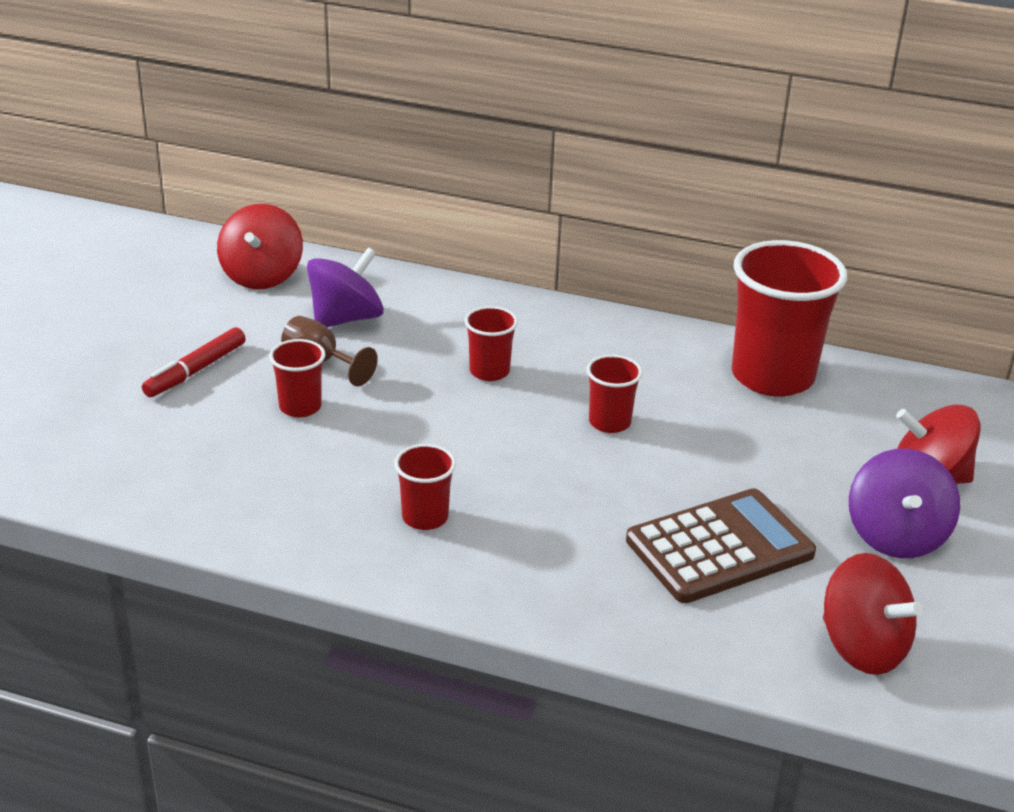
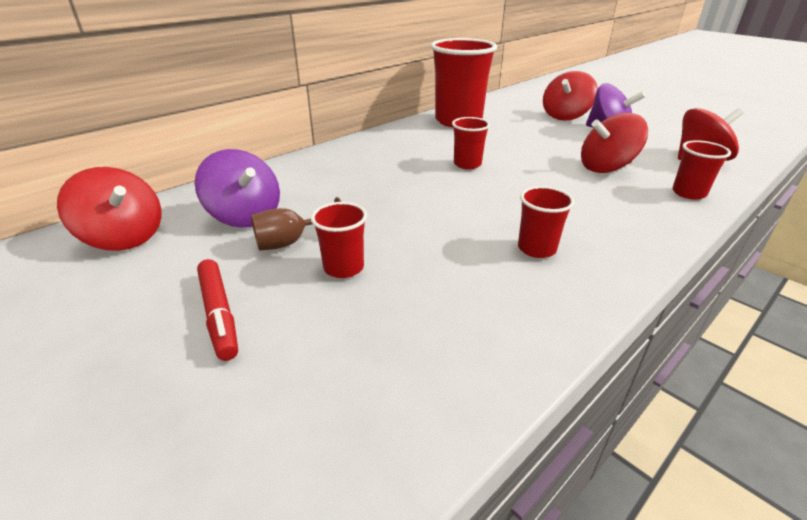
camera: 60 degrees left, 0 degrees up
purple spinning top [307,247,384,327] -> purple spinning top turned 150 degrees clockwise [195,149,280,228]
red cup [465,306,518,381] -> red cup moved to [672,140,731,200]
brown calculator [626,488,816,603] -> red spinning top [581,113,648,173]

